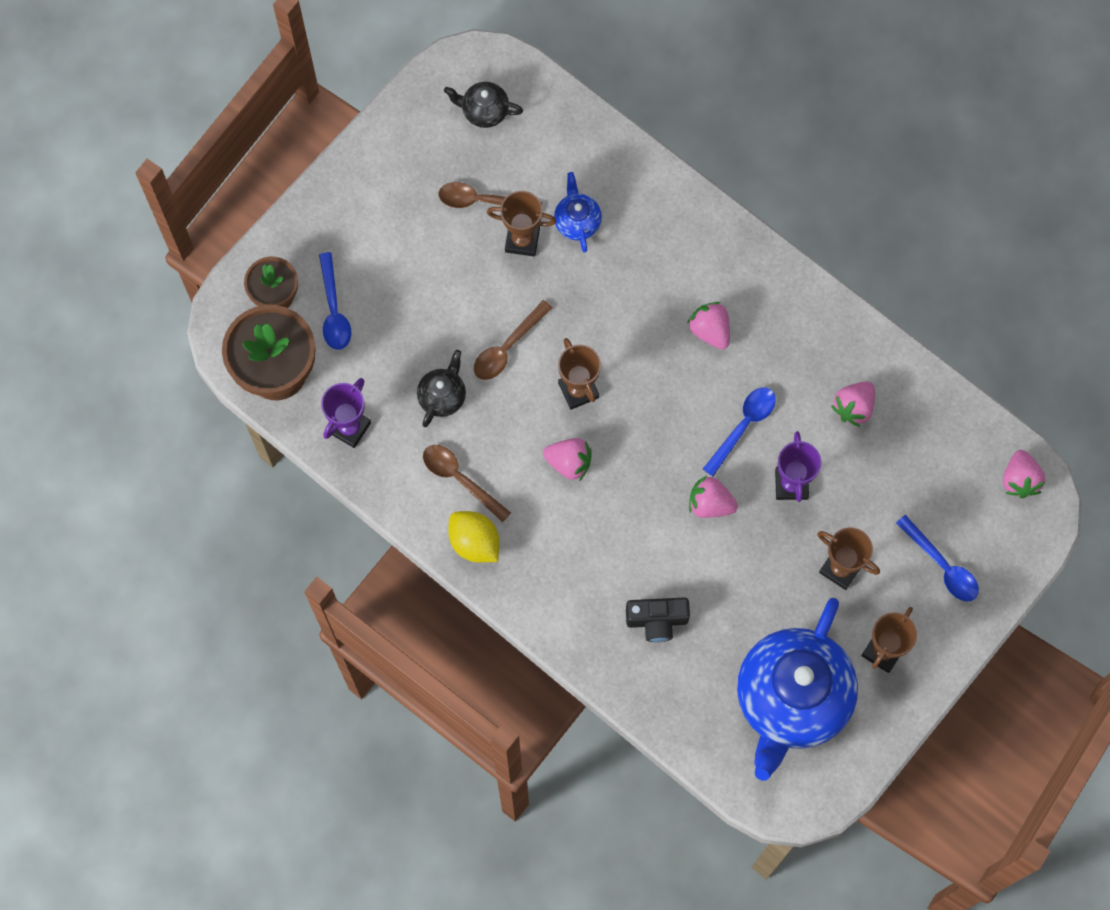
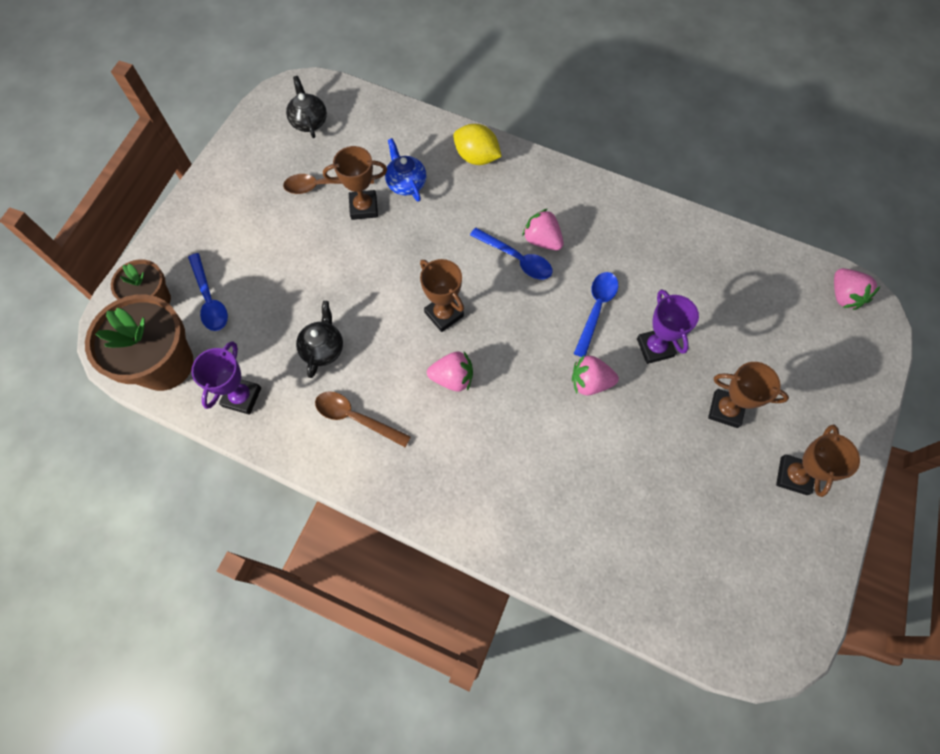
camera: 15 degrees left, 5 degrees down
black teapot [444,82,523,128] -> black teapot turned 75 degrees clockwise [286,76,327,138]
yellow lemon [448,511,499,563] -> yellow lemon moved to [453,124,502,165]
brown spoon [474,300,553,380] -> none
black camera [626,597,690,642] -> none
blue teapot [737,598,858,781] -> none
pink strawberry [831,381,875,427] -> none
blue spoon [896,515,979,602] -> blue spoon moved to [470,228,553,279]

